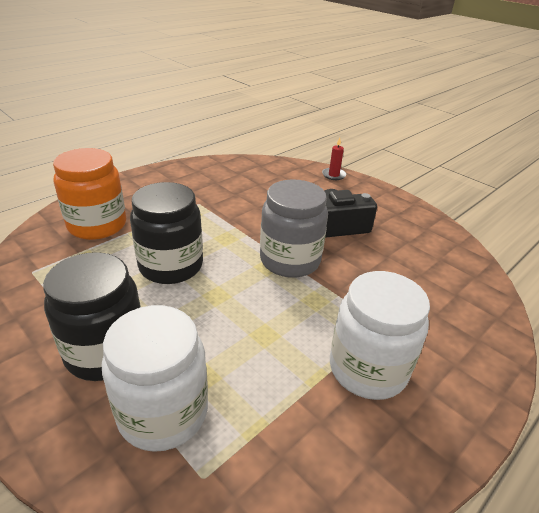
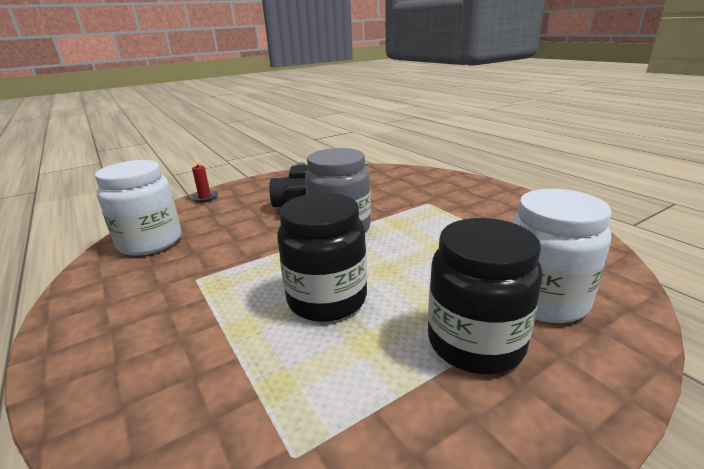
camera: 75 degrees left, 10 degrees down
orange jar [53,148,126,240] -> none
white jar [330,271,430,400] -> white jar moved to [95,160,181,256]

